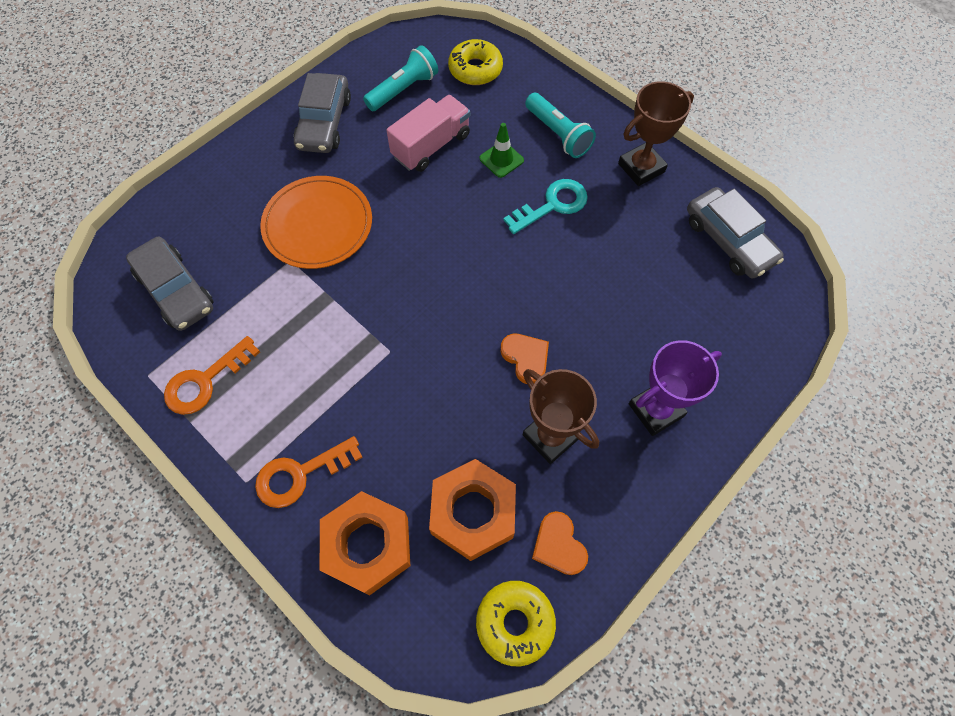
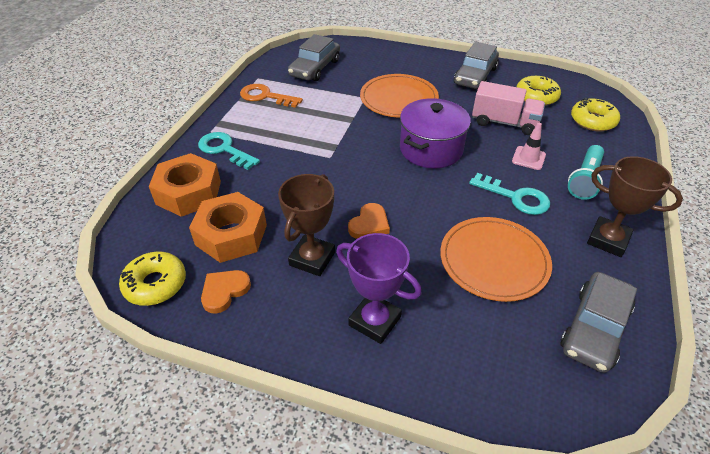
camera: 65 degrees right, 20 degrees down
orange key [255,436,363,508] -> turquoise key [198,132,260,170]
grey car [294,73,351,153] -> grey car turned 45 degrees counterclockwise [454,42,499,89]
turquoise flashlight [363,45,438,111] -> yellow donut [517,76,561,106]
green traffic cone [479,123,524,178] -> pink traffic cone [512,123,546,170]
none -> purple pot [400,98,471,169]
none -> orange plate [440,217,552,302]

